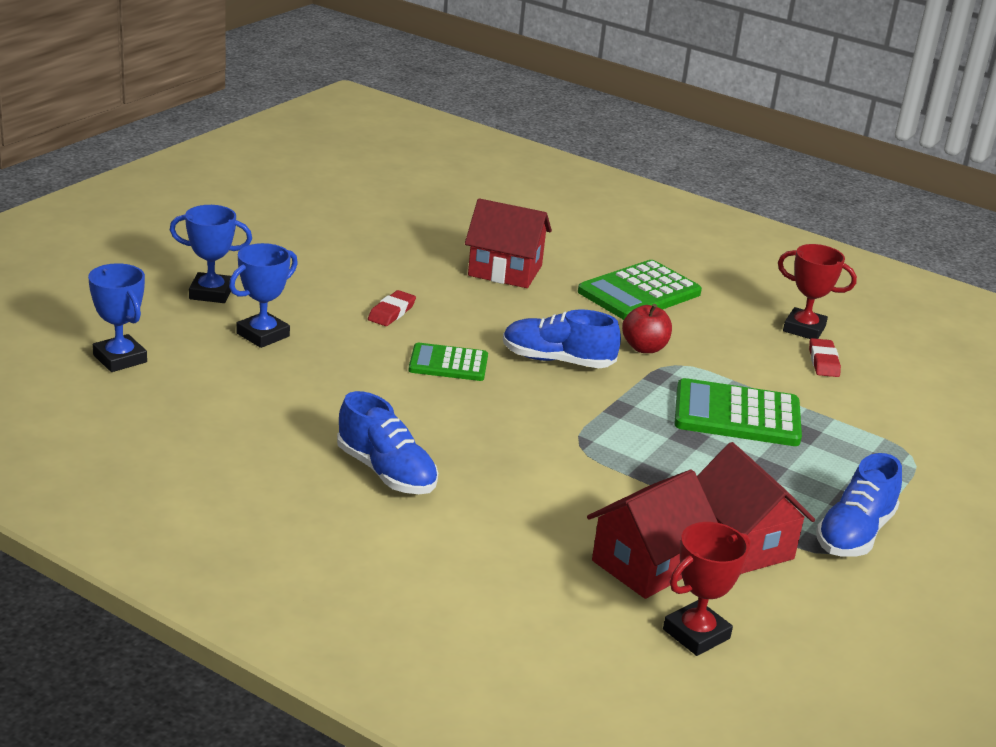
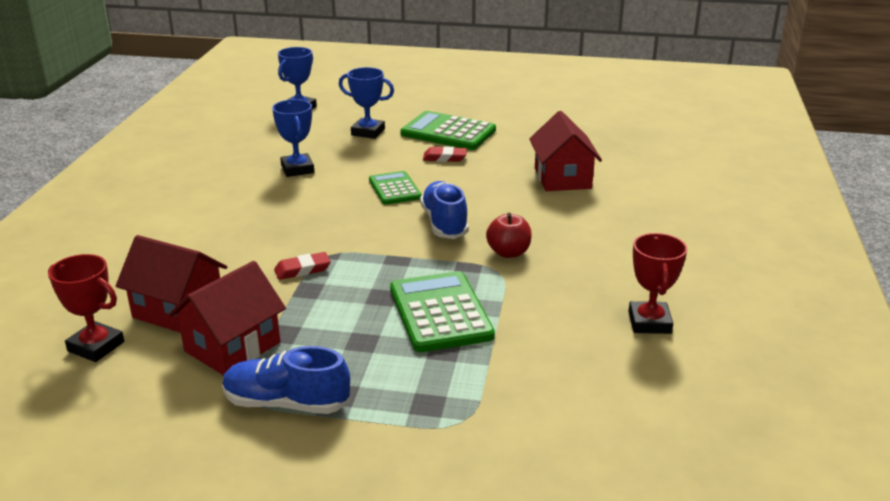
camera: 70 degrees right, 0 degrees up
blue trophy [170,205,252,303] -> blue trophy moved to [272,99,314,177]
blue shoe [337,391,438,494] -> none
green calculator [578,260,702,320] -> green calculator moved to [400,111,496,150]
red eraser [809,338,841,377] -> red eraser moved to [274,252,331,280]

